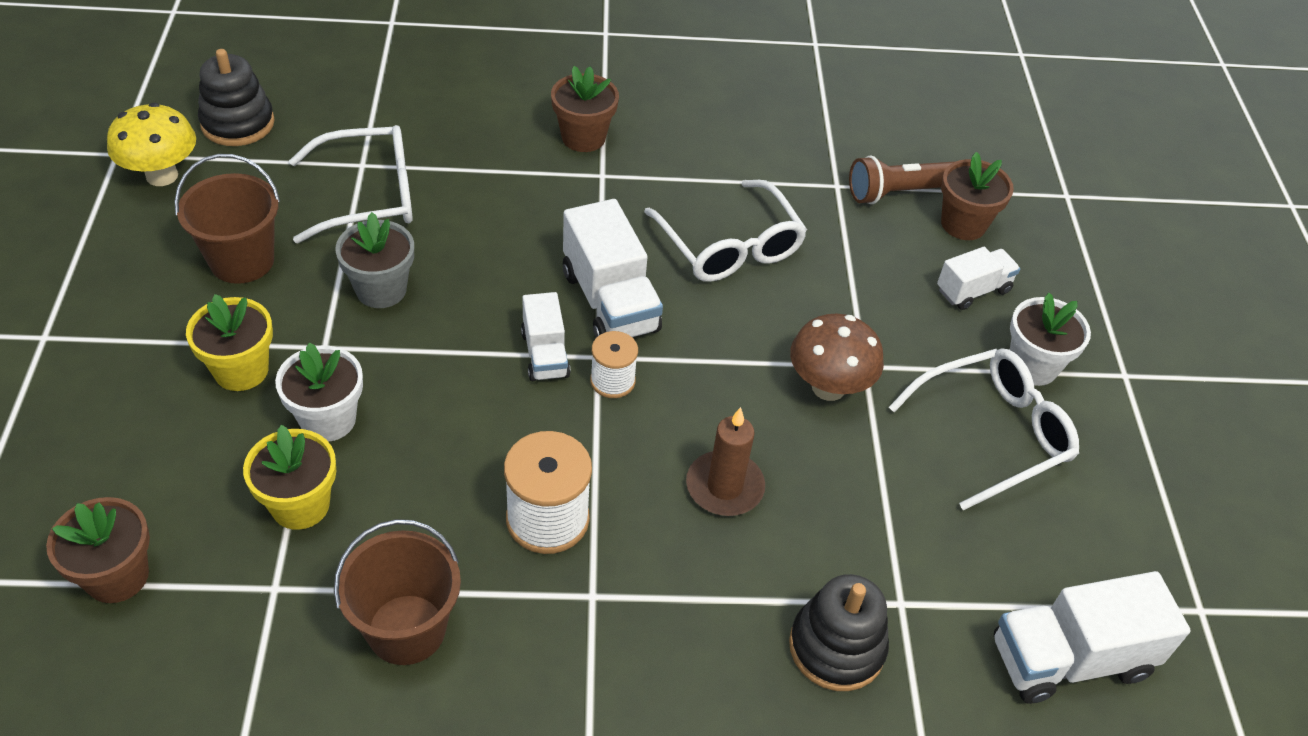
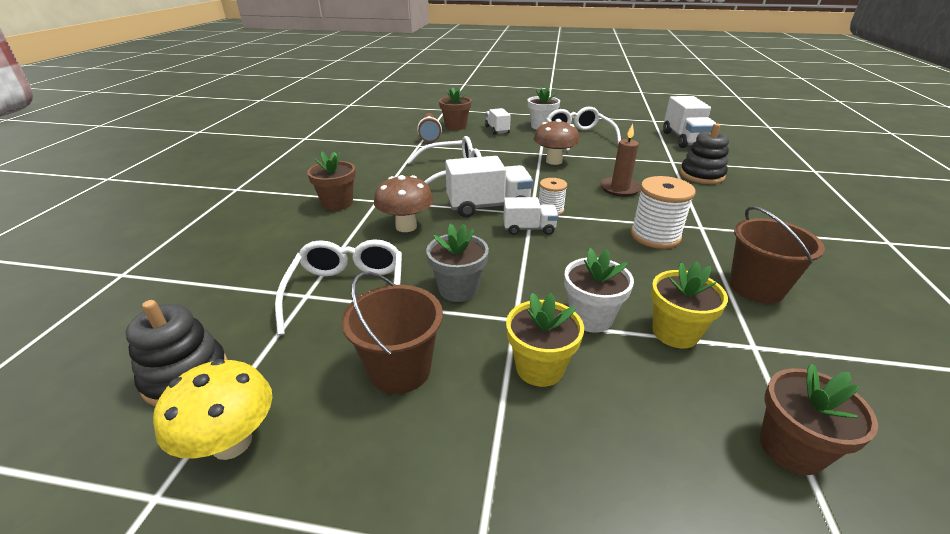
camera: 75 degrees left, 15 degrees down
none -> brown mushroom [374,175,433,232]

